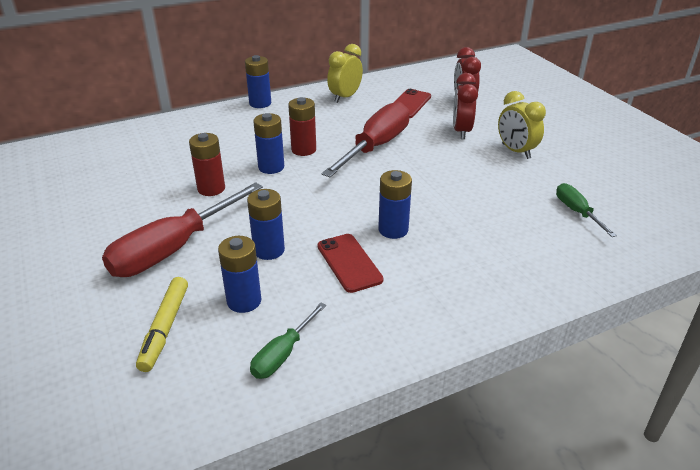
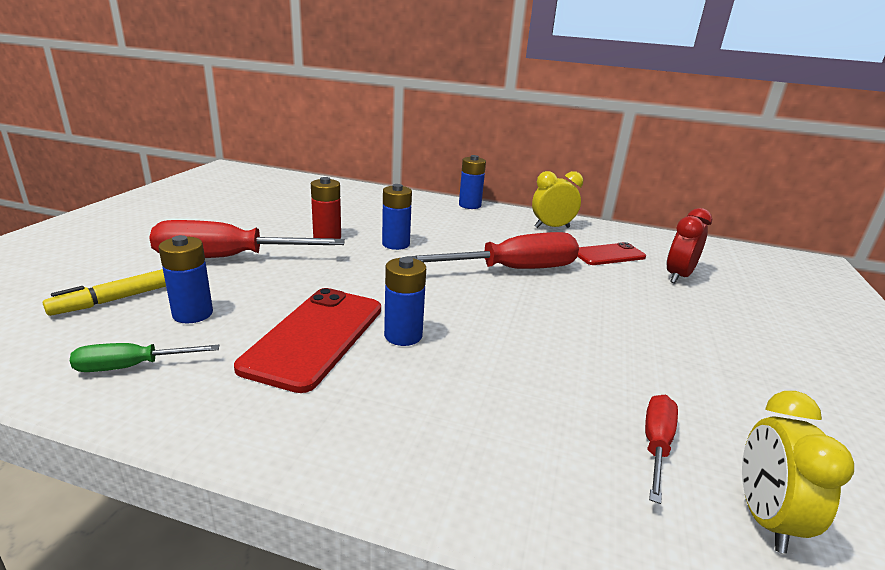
camera: 40 degrees right, 10 degrees down
blue battery [247,189,285,260] -> none
red battery [288,97,316,156] -> none
red phone [317,234,383,293] -> red phone [234,288,381,393], size x1.64
red clock [453,73,478,139] -> none
yellow clock [498,91,546,159] -> yellow clock moved to [742,391,854,554]
green screwdriver [556,183,617,237] -> red screwdriver [645,395,678,504]

